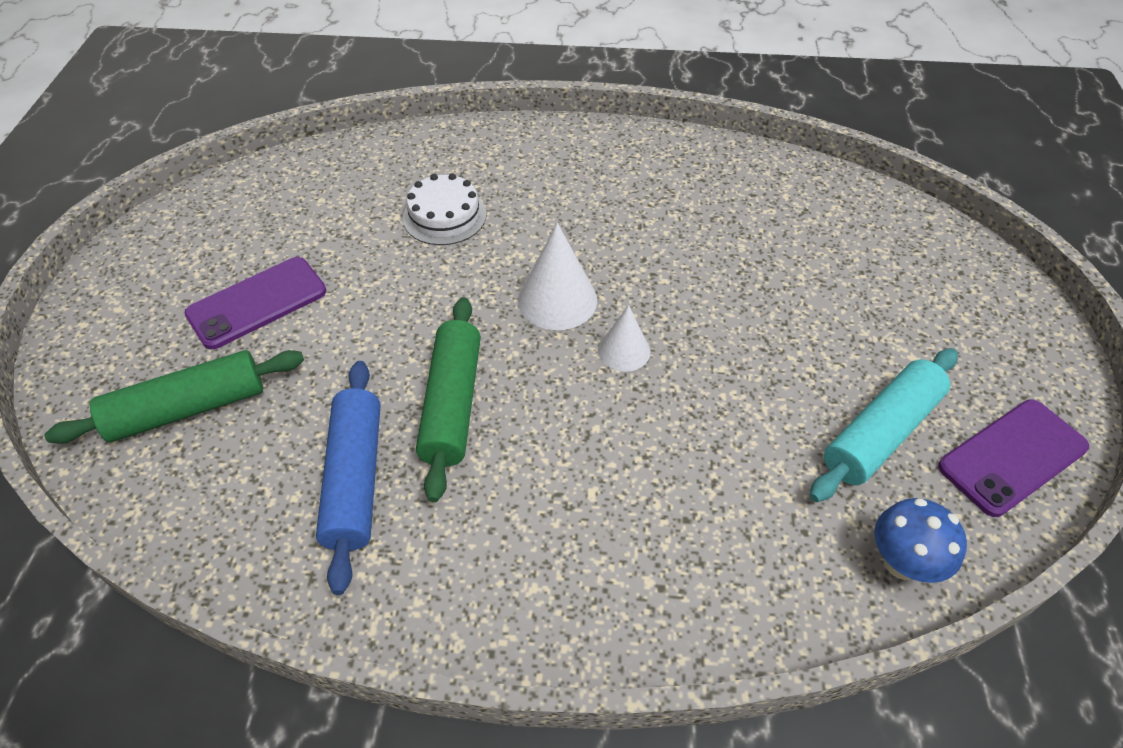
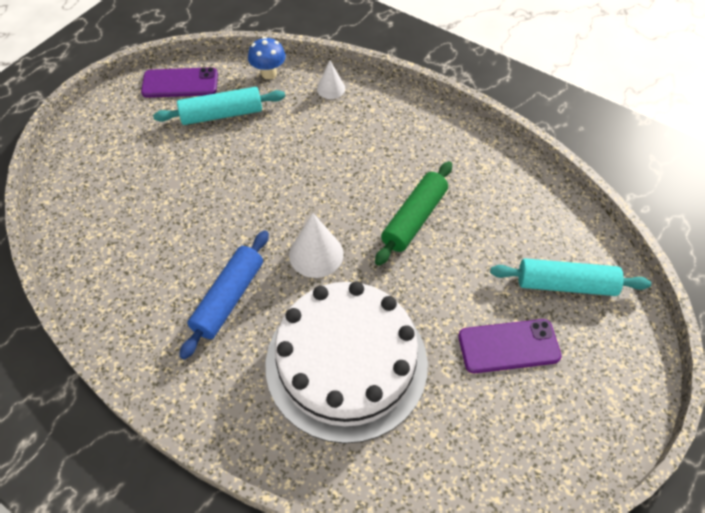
camera: 150 degrees left, 5 degrees up
green rolling pin [44,350,304,444] -> turquoise rolling pin [490,258,651,296]
blue rolling pin [316,361,380,595] -> blue rolling pin moved to [179,230,269,360]
white cake [403,173,486,245] -> white cake [266,281,428,444], size x2.33
white cone [598,305,650,372] -> white cone moved to [317,60,345,99]

